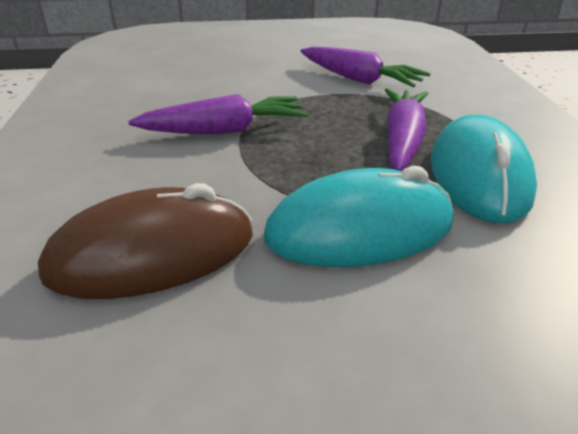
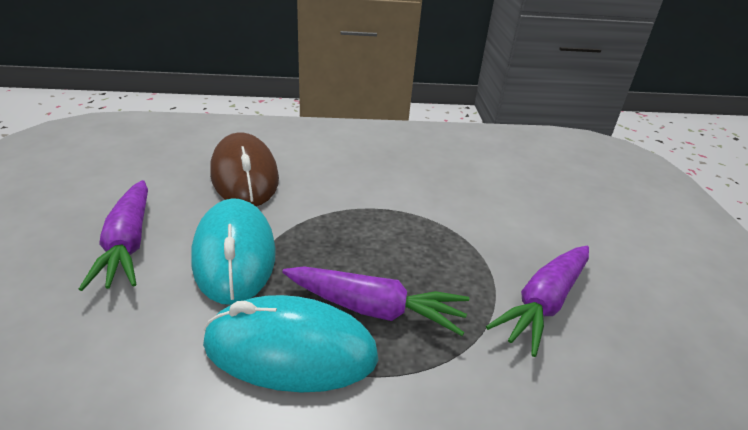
camera: 90 degrees right, 0 degrees up
purple carrot [128,94,308,134] -> purple carrot moved to [79,180,148,291]

